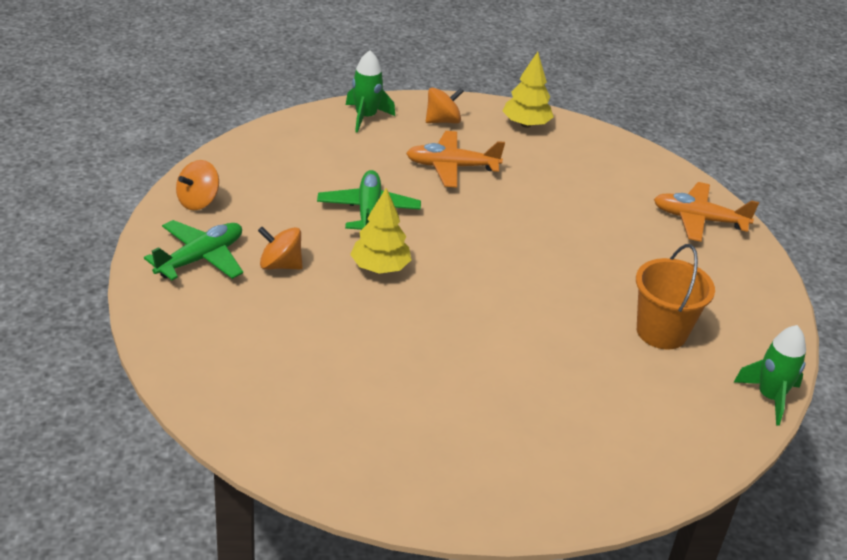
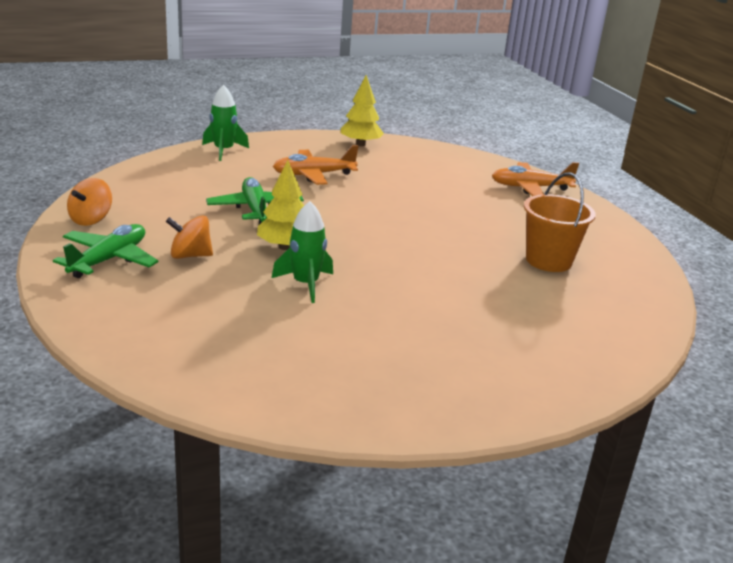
camera: 15 degrees left, 10 degrees down
orange spinning top [426,88,464,123] -> none
green rocket [734,325,806,426] -> green rocket moved to [272,201,333,303]

